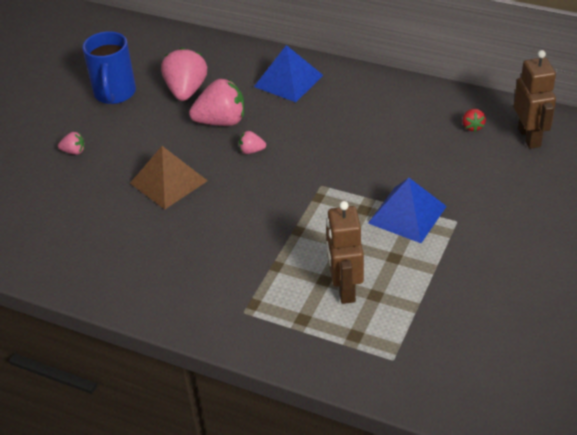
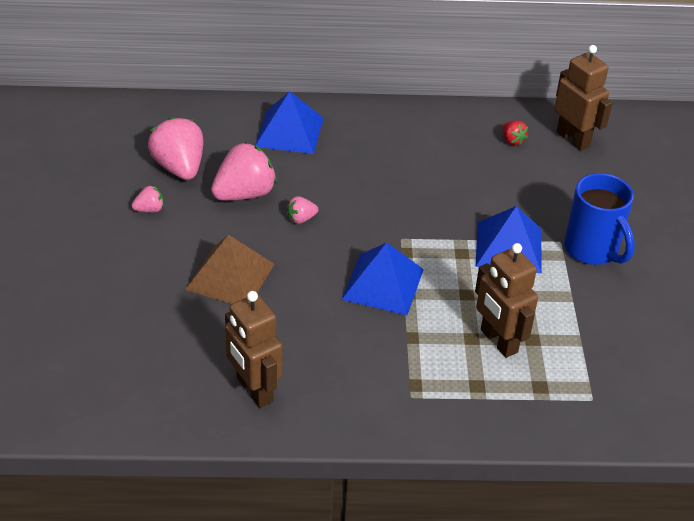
camera: 30 degrees left, 0 degrees up
pink strawberry [58,132,85,155] -> pink strawberry moved to [131,186,163,212]
blue mug [82,31,136,104] -> blue mug moved to [564,173,635,265]
none -> brown robot [225,291,282,408]
none -> blue pyramid [341,242,424,315]

